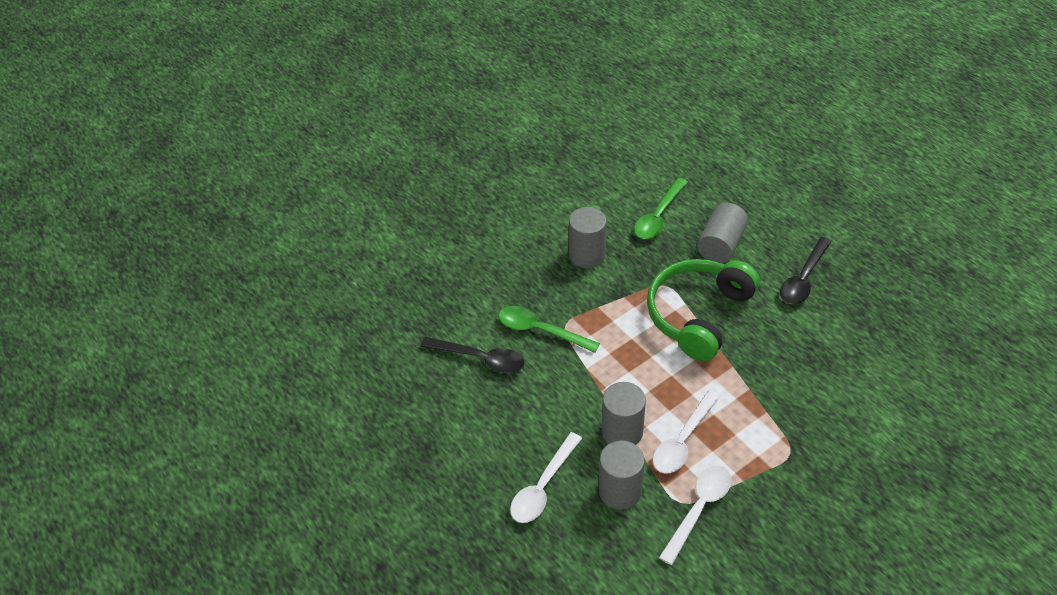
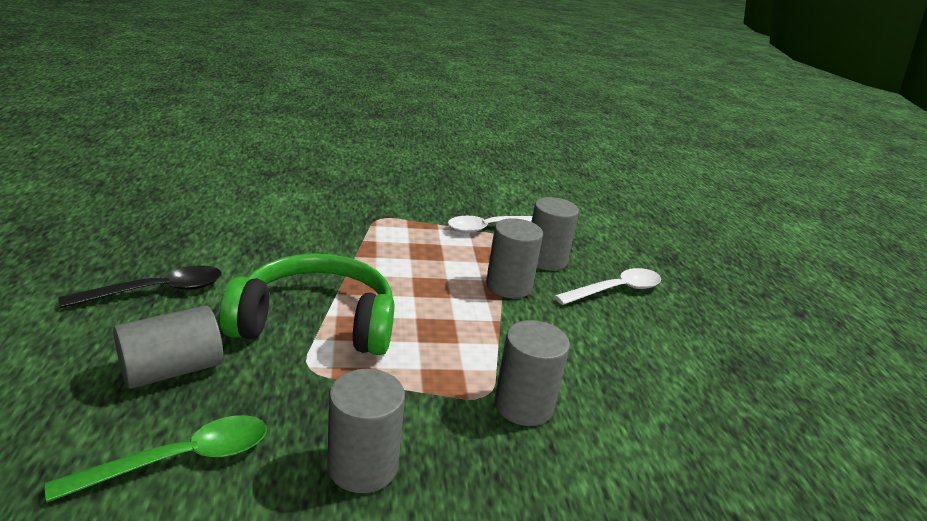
camera: 155 degrees left, 20 degrees down
black spoon [421,337,524,373] -> none
green spoon [498,306,600,353] -> grey cylinder [494,320,570,426]
green headphones [647,259,760,361] -> green headphones turned 150 degrees counterclockwise [220,253,394,355]
white spoon [653,390,720,474] -> none

